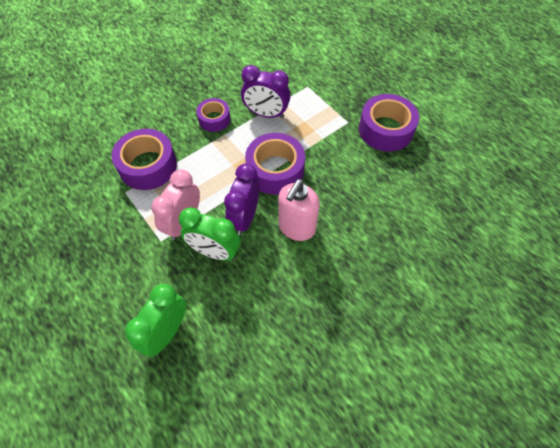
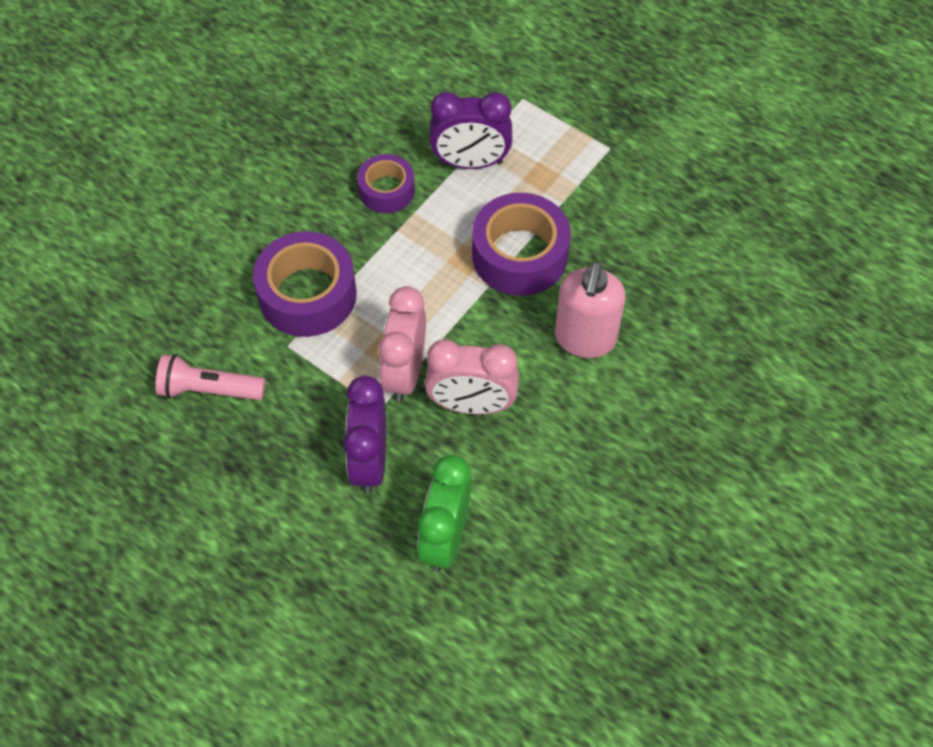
camera: 15 degrees left, 0 degrees up
green clock [179,207,241,261] -> pink clock [425,339,519,414]
purple clock [224,163,260,235] -> purple clock moved to [343,376,386,493]
purple tape [359,94,419,152] -> none
none -> pink flashlight [155,354,266,400]

